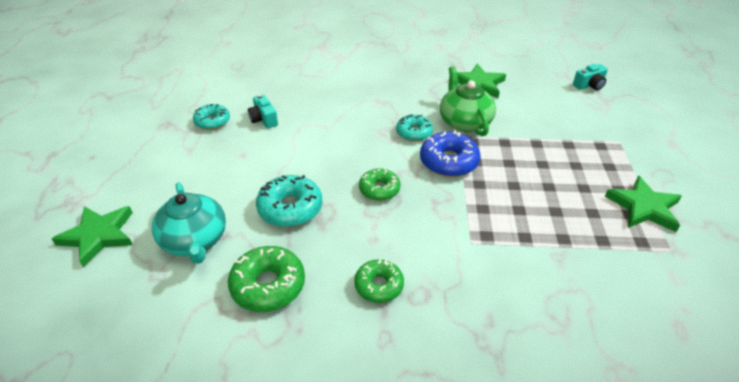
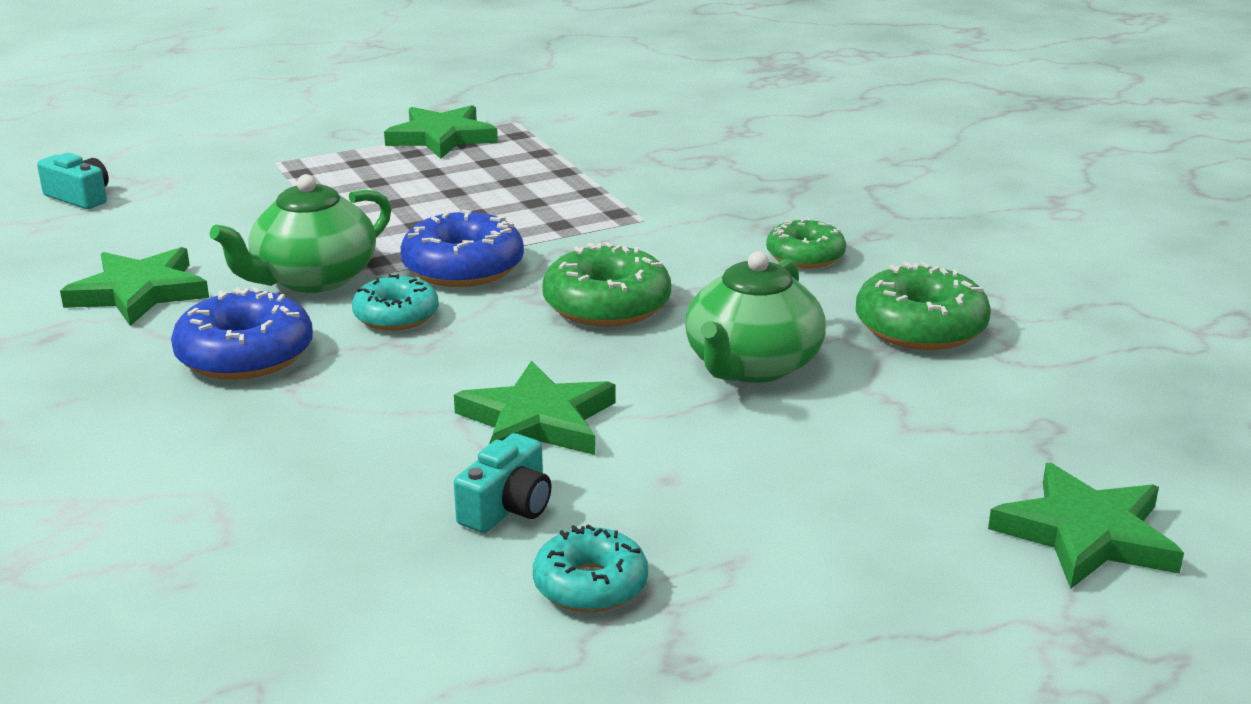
camera: 120 degrees left, 15 degrees down
turquoise teapot [152,182,226,264] -> none
turquoise donut [256,175,322,227] -> green teapot [685,251,826,383]
green donut [359,168,400,201] -> green donut [542,242,671,327], size x1.52
none -> blue donut [171,287,313,380]
none -> green star [454,361,616,455]

